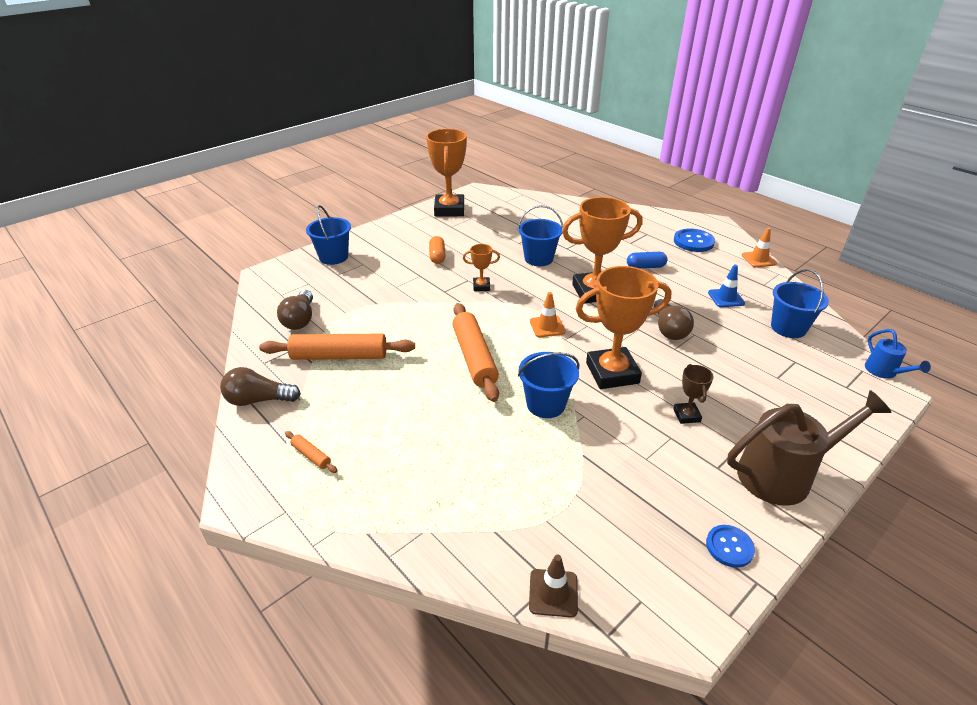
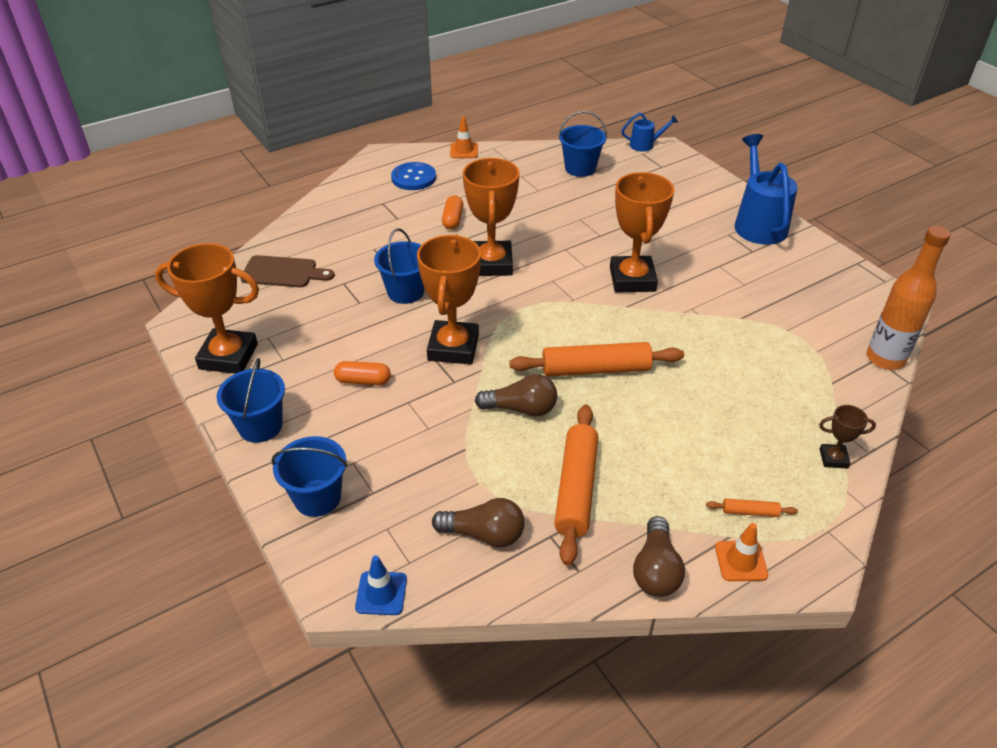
camera: 80 degrees left, 5 degrees up
orange rolling pin [285,431,337,473] -> orange rolling pin turned 45 degrees clockwise [706,499,798,517]
orange trophy [463,244,500,291] -> orange trophy [417,234,481,364], size x2.12
blue bucket [518,352,580,418] -> blue bucket moved to [217,358,285,443]
brown traffic cone [529,555,578,618] -> orange bottle [867,226,951,370]
orange traffic cone [530,292,566,337] -> orange traffic cone moved to [715,523,768,581]
blue capsule [627,252,667,269] -> orange capsule [442,195,463,229]
brown light bulb [654,299,694,340] -> brown light bulb moved to [475,374,557,417]
brown trophy [673,364,714,424] -> brown trophy moved to [819,405,876,468]
blue button [706,525,755,568] -> none
blue traffic cone [708,265,745,307] -> blue traffic cone moved to [355,556,407,615]
brown watering can [727,390,892,506] -> blue watering can [735,134,797,245]
none -> brown cutting board [241,255,334,287]

